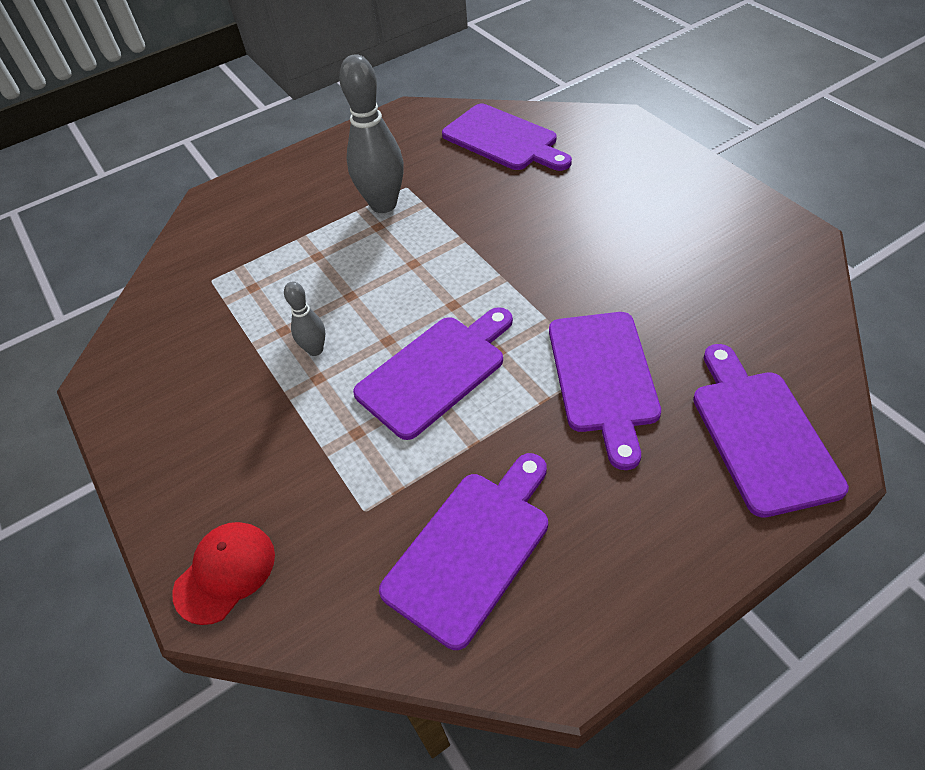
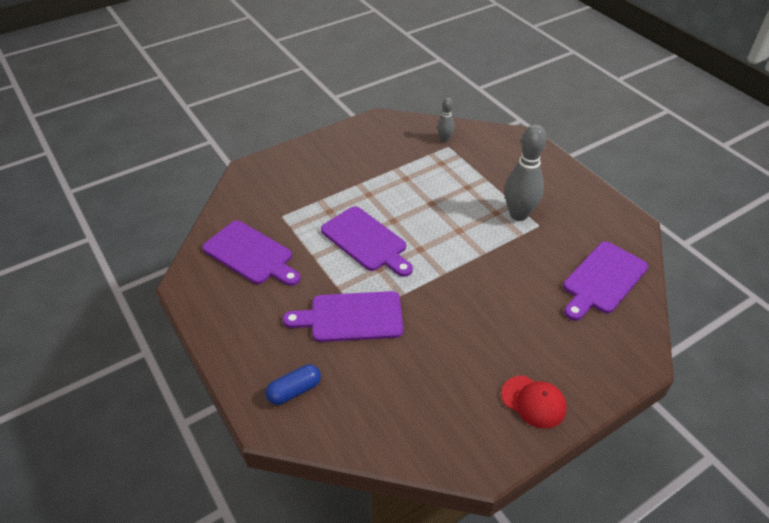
camera: 85 degrees right, 5 degrees down
red cap [172,522,275,625] -> red cap moved to [501,376,567,429]
grey bowling pin [284,281,325,356] -> grey bowling pin moved to [437,98,454,142]
purple cutting board [693,344,849,518] -> blue capsule [266,364,321,405]

